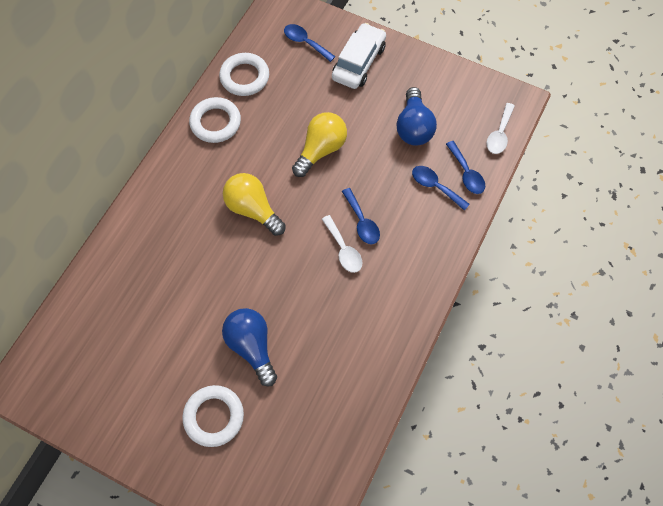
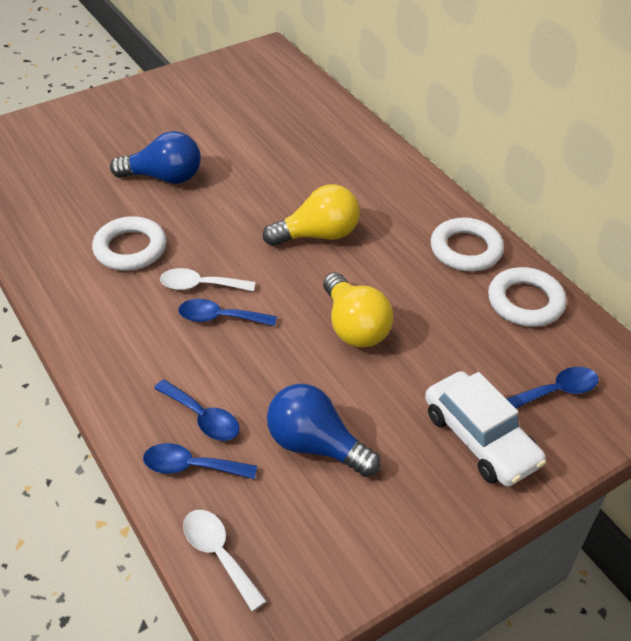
camera: 120 degrees right, 20 degrees down
white ring [182,385,244,447] -> white ring moved to [92,216,167,271]
blue spoon [412,166,470,211] -> blue spoon turned 60 degrees clockwise [154,379,239,441]

